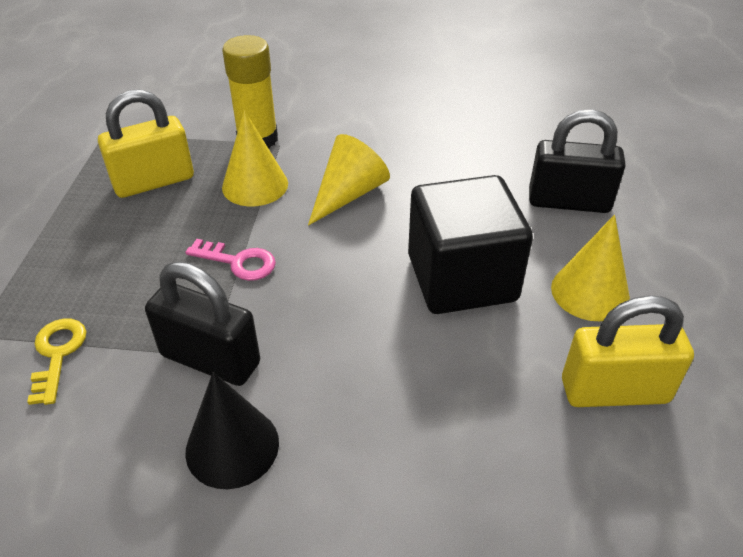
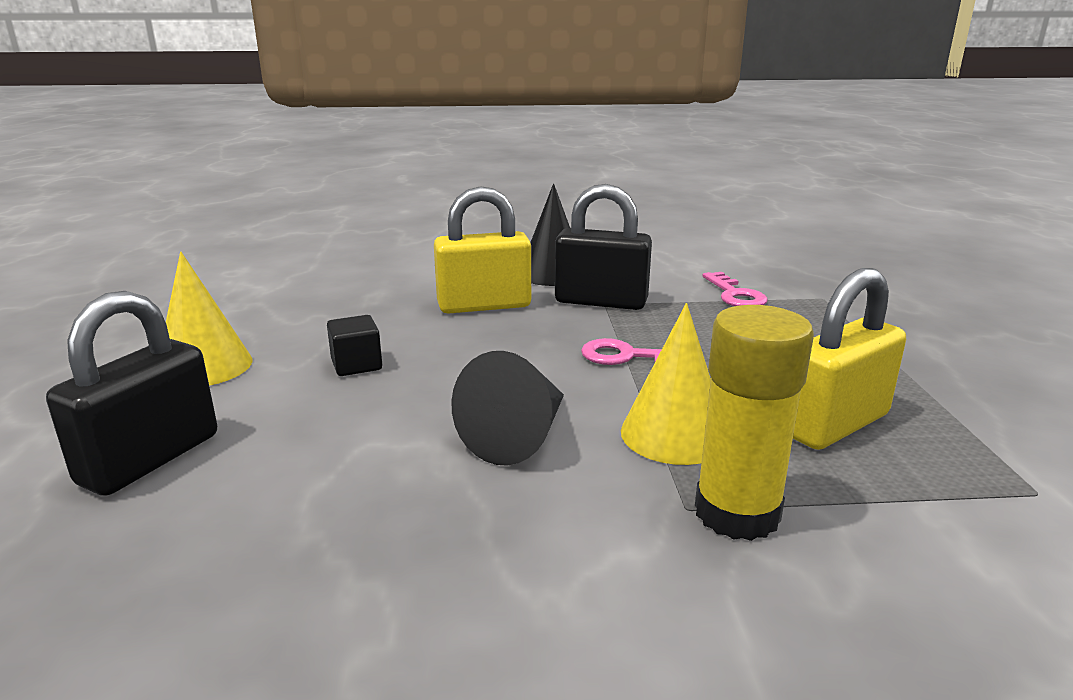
camera: 170 degrees right, 20 degrees down
yellow key [27,319,87,405] -> pink key [702,272,768,306]
yellow cone [308,134,390,226] -> black cone [451,351,564,466]
black cube [408,175,533,314] -> black cube [327,315,382,376], size x0.40
black padlock [529,109,626,213] -> black padlock turned 60 degrees counterclockwise [46,291,217,496]
yellow padlock [562,295,694,407] -> yellow padlock moved to [434,186,531,314]

